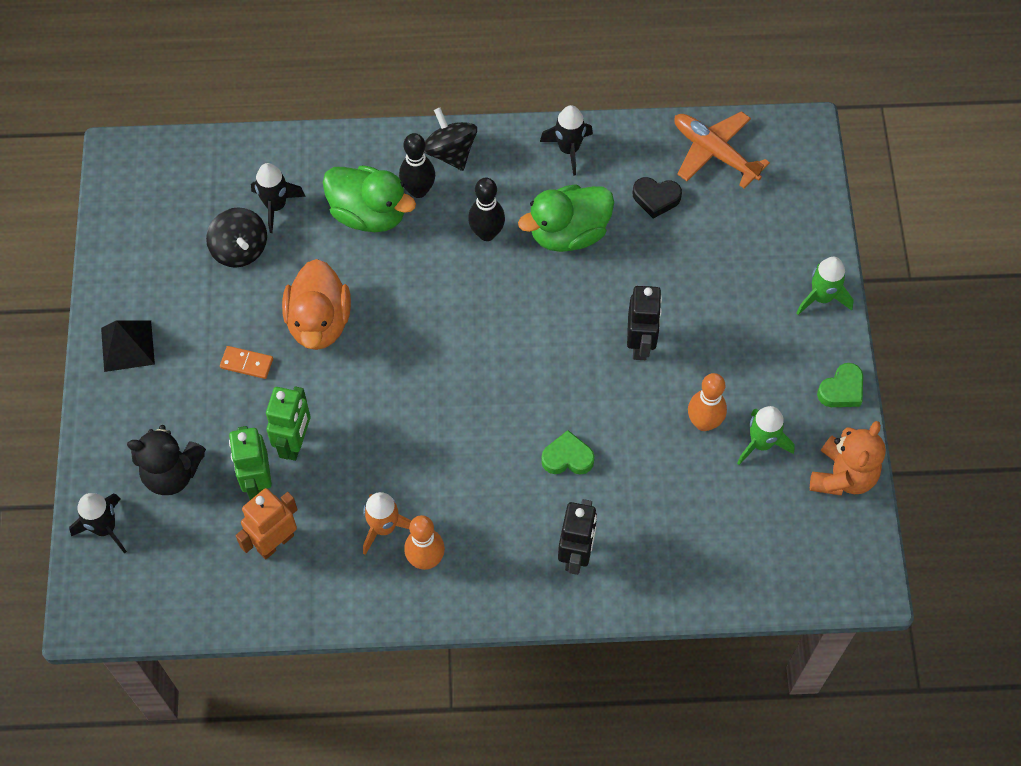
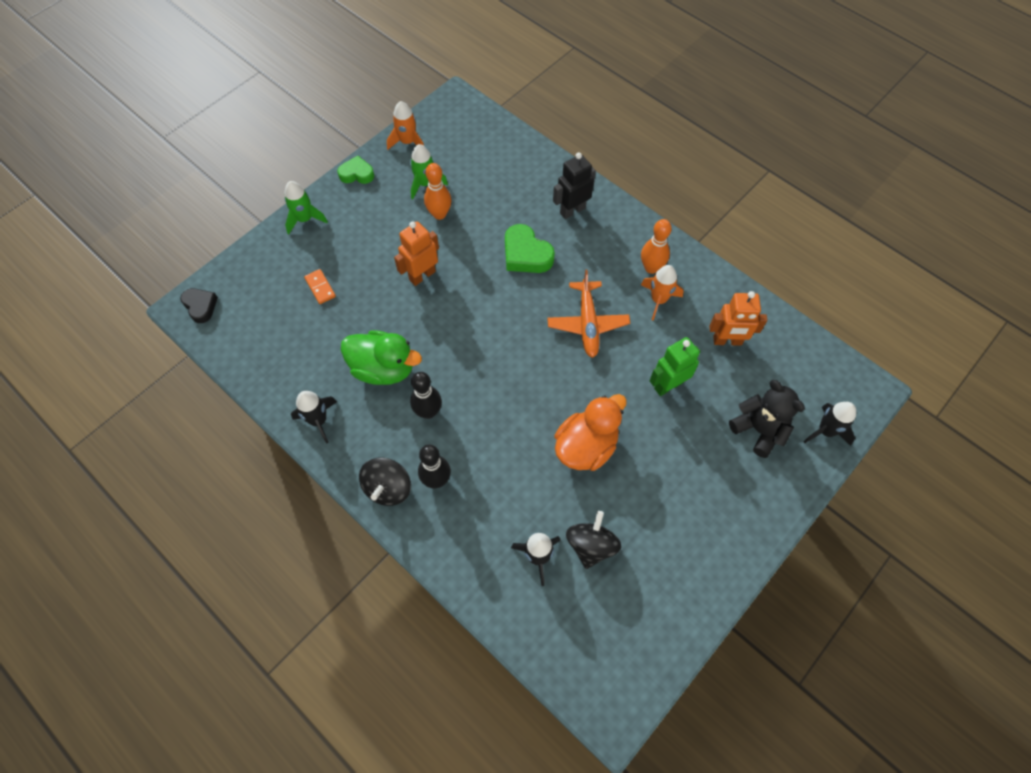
camera: 135 degrees left, 0 degrees up
black pyramid [101,320,155,372] -> none
orange domino [220,346,273,379] -> orange domino moved to [304,269,336,304]
green robot [229,426,272,500] -> none
green duck [323,165,416,232] -> none
green heart [541,430,595,475] -> green heart [505,224,555,273], size x1.53
black robot [627,286,662,360] -> orange robot [394,221,439,286]
black heart [633,177,682,219] -> black heart moved to [180,288,218,323]
orange plane [674,111,770,189] -> orange plane moved to [547,270,630,358]
orange teddy bear [810,421,886,495] -> orange rocket [387,101,424,150]

